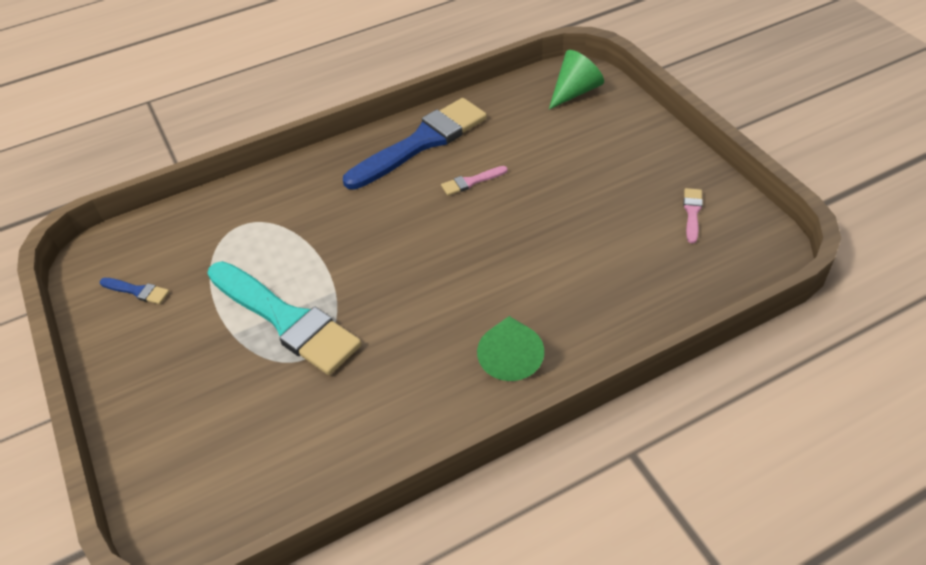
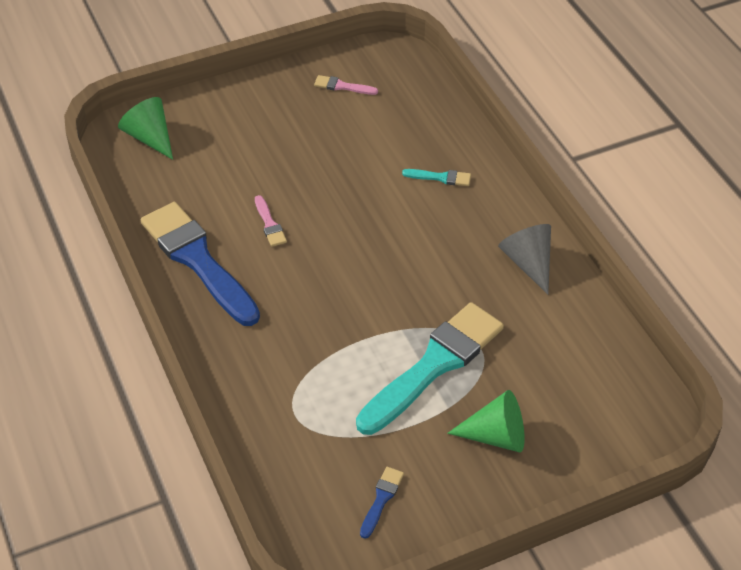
camera: 90 degrees left, 0 degrees up
green cone [477,316,544,381] -> green cone moved to [447,390,524,452]
none -> turquoise brush [402,169,471,186]
none -> grey cone [498,224,551,294]

